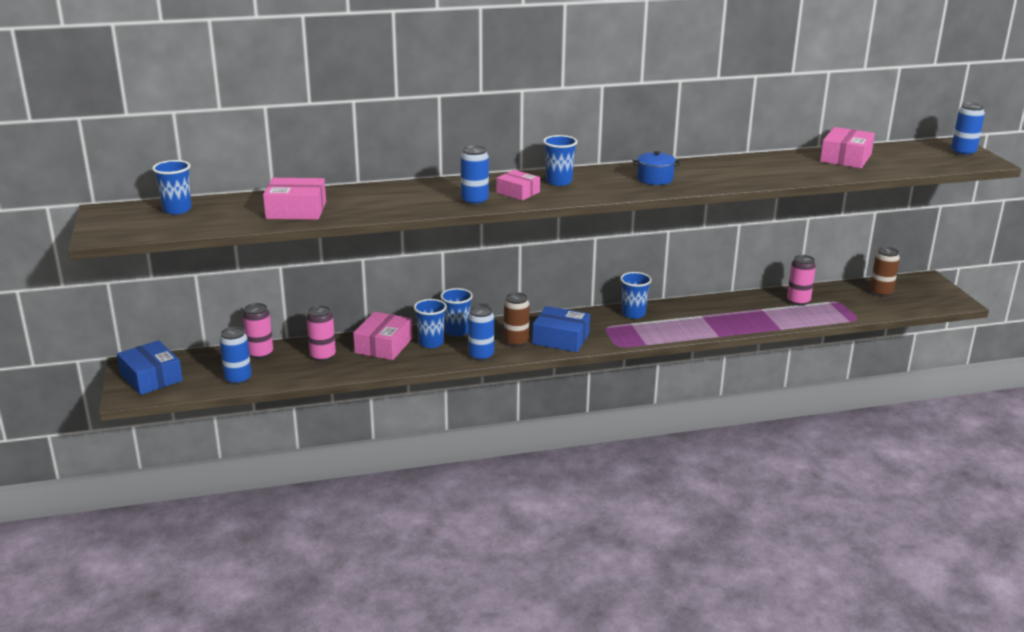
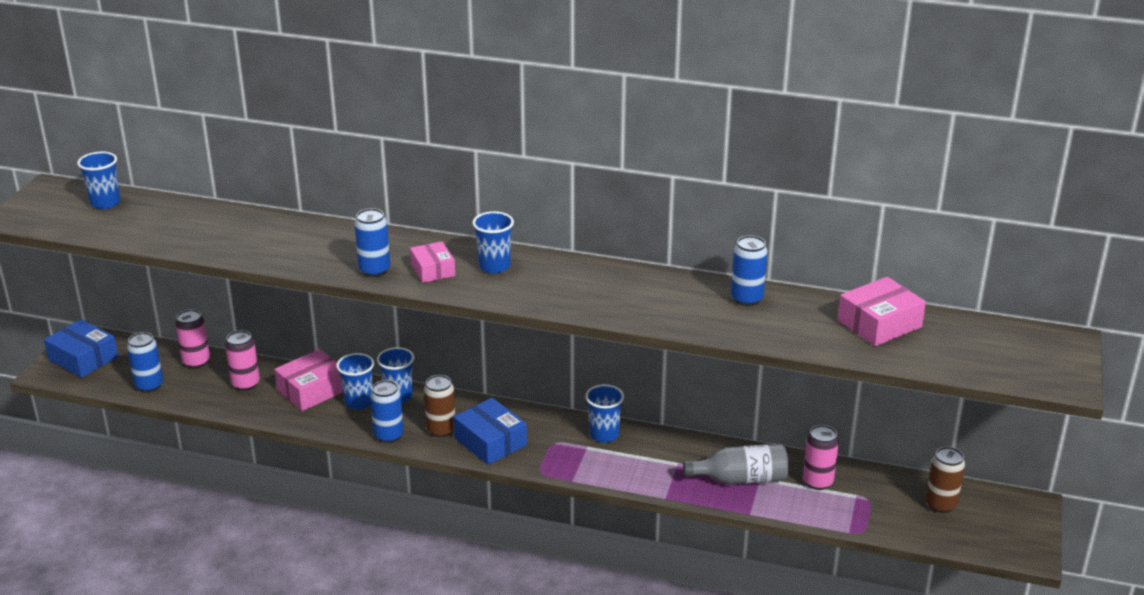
camera: 30 degrees right, 5 degrees up
blue box [117,340,183,395] -> blue box turned 45 degrees counterclockwise [44,319,118,378]
pink box [263,178,326,220] -> none
blue pot [632,151,680,185] -> none
blue can [951,102,985,156] -> blue can moved to [731,235,768,306]
none -> grey bottle [683,444,788,485]

